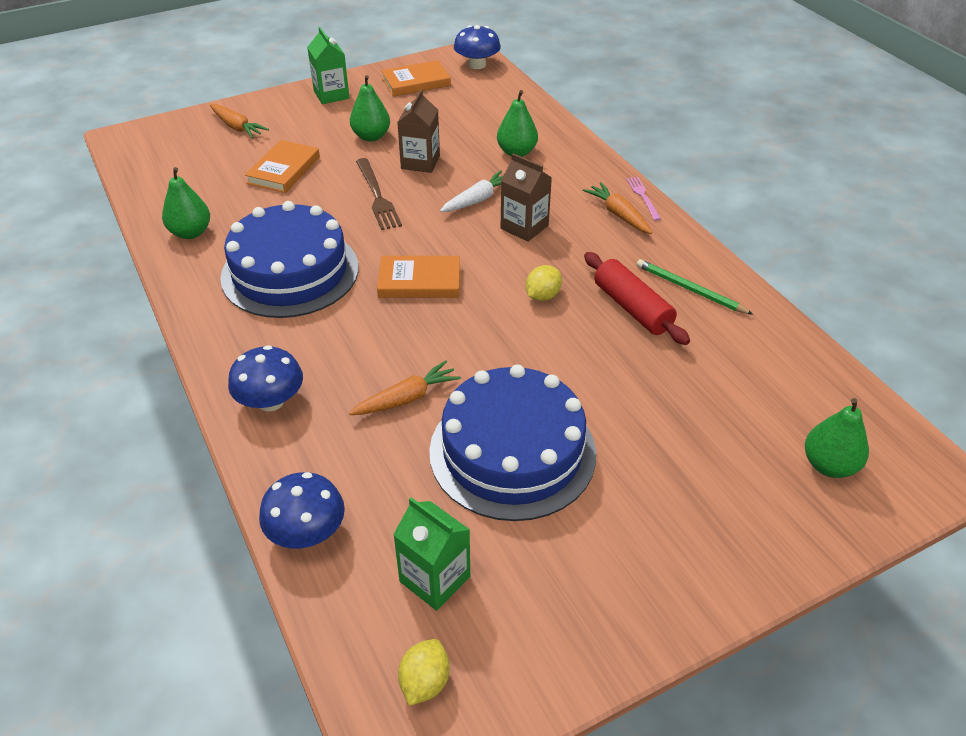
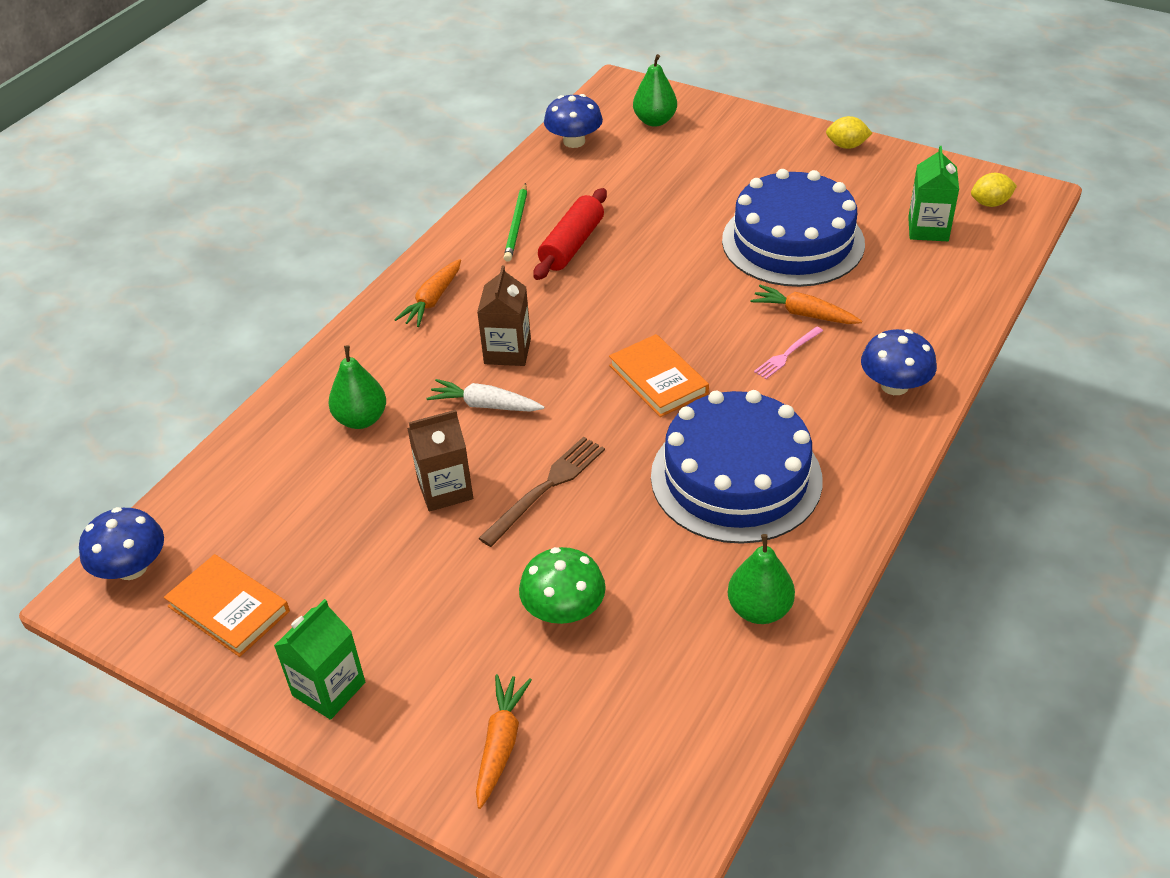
camera: 120 degrees left, 0 degrees up
orange book [245,140,320,193] -> green mushroom [519,547,606,624]
blue mushroom [259,472,345,549] -> blue mushroom moved to [544,94,603,148]
green pear [350,75,390,142] -> none
yellow lemon [526,265,562,301] -> yellow lemon moved to [826,116,872,149]
pink fork [627,177,661,221] -> pink fork moved to [754,326,823,379]

